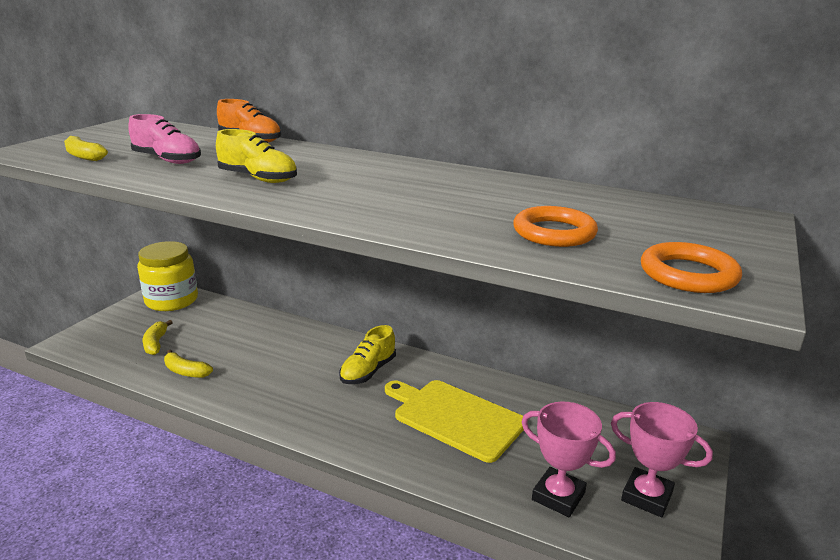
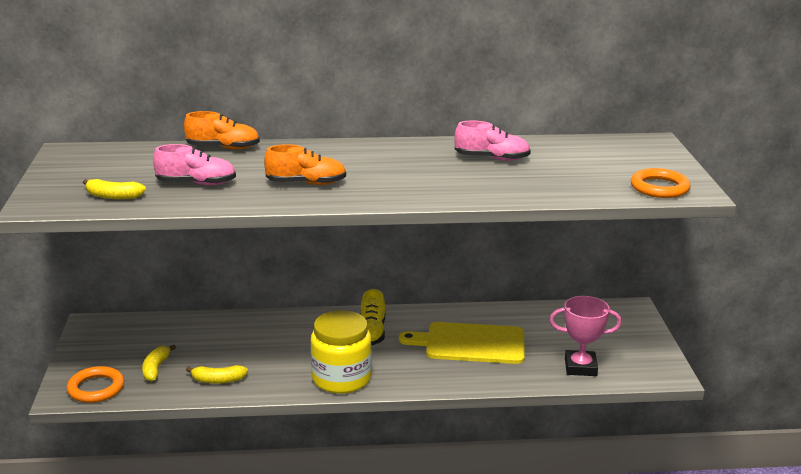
camera: 30 degrees left, 0 degrees up
yellow jar [137,241,198,311] -> yellow jar moved to [311,310,372,394]
yellow banana [143,320,173,355] -> yellow banana turned 45 degrees clockwise [142,345,176,382]
yellow shoe [216,129,297,183] -> orange shoe [264,144,346,185]
orange ring [513,206,598,247] -> orange ring moved to [66,366,124,403]
pink trophy [611,402,713,517] -> none
none -> pink shoe [454,120,531,161]

